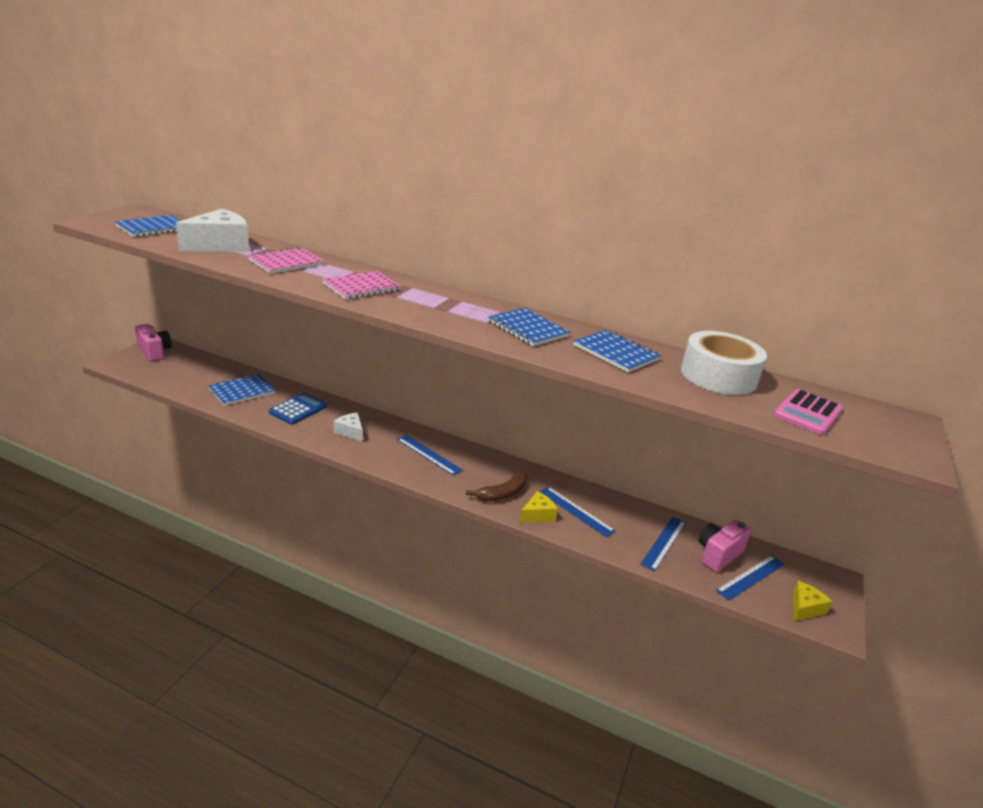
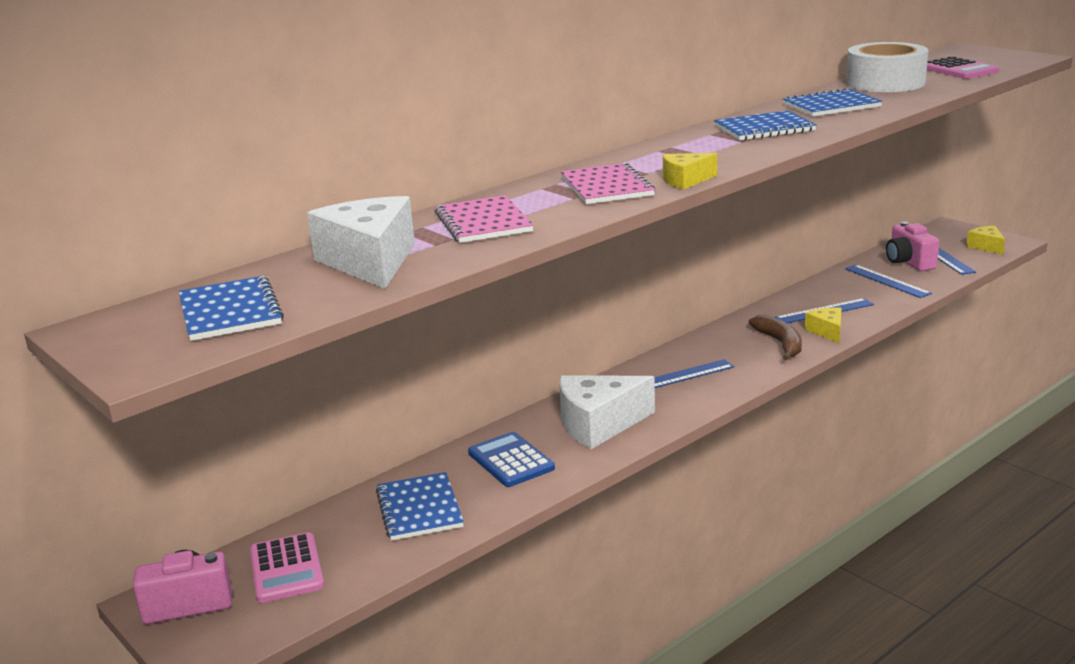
camera: 60 degrees left, 5 degrees down
white cheese [334,413,363,442] -> white cheese [559,375,655,449], size x1.90
none -> pink calculator [250,532,324,603]
none -> yellow cheese [663,153,717,190]

